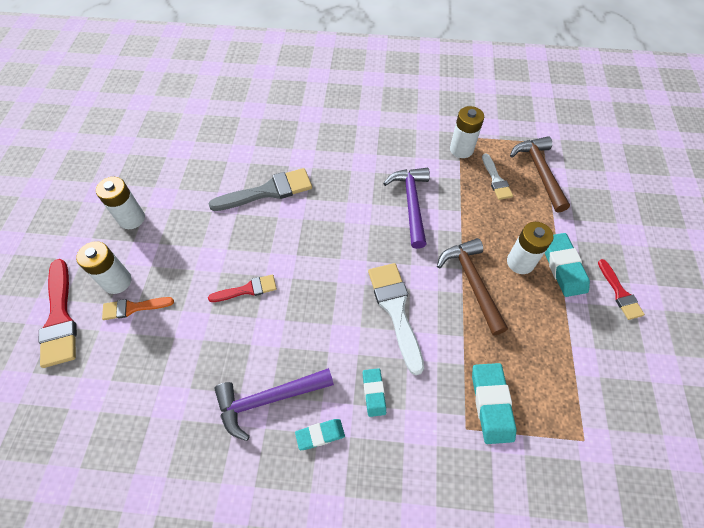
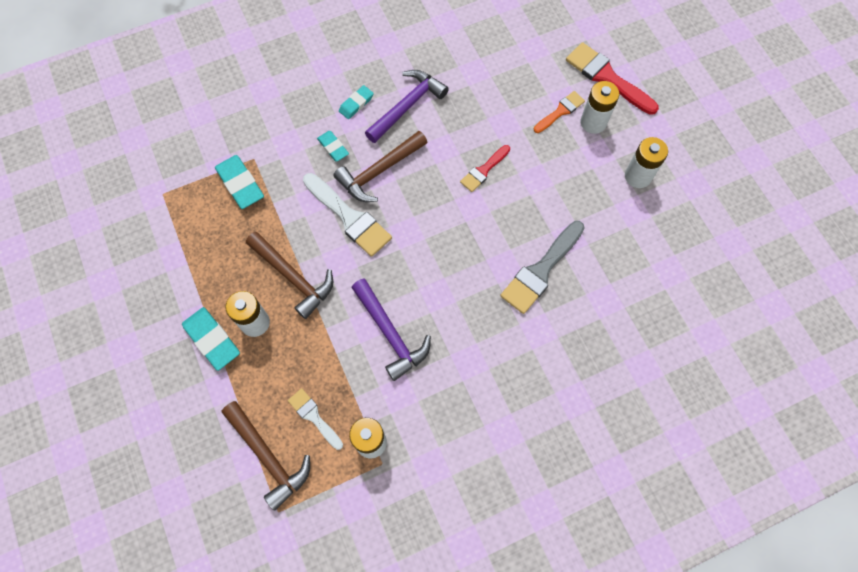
camera: 150 degrees right, 10 degrees up
red brush [598,259,645,320] -> none
none -> brown hammer [333,131,428,202]

